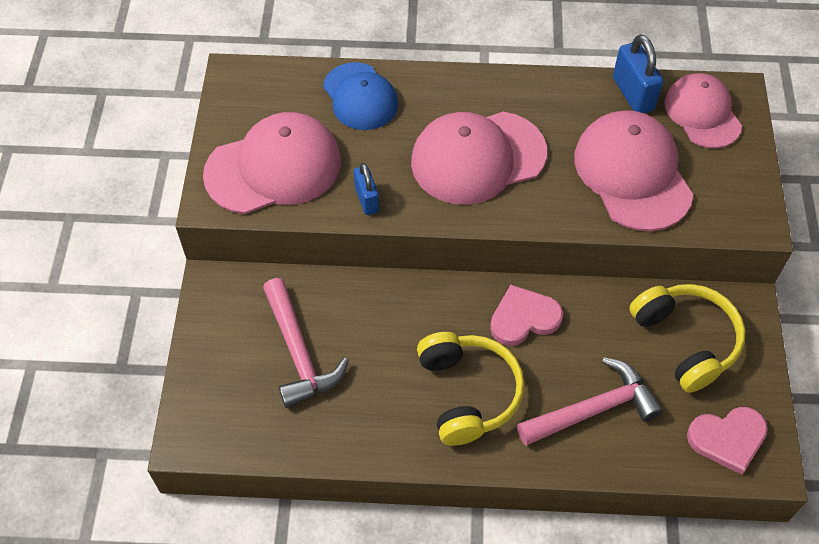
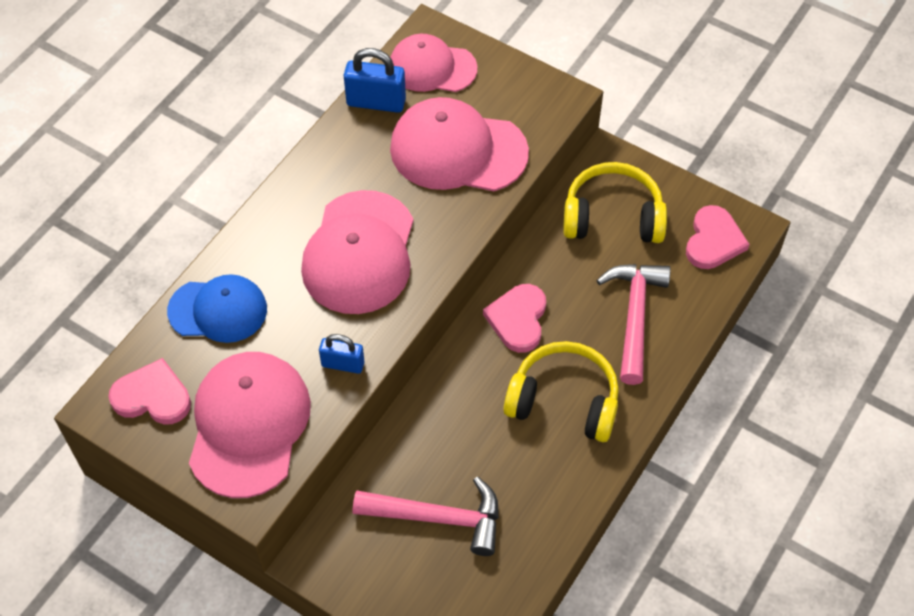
camera: 60 degrees left, 0 degrees up
none -> pink heart [108,358,191,424]

